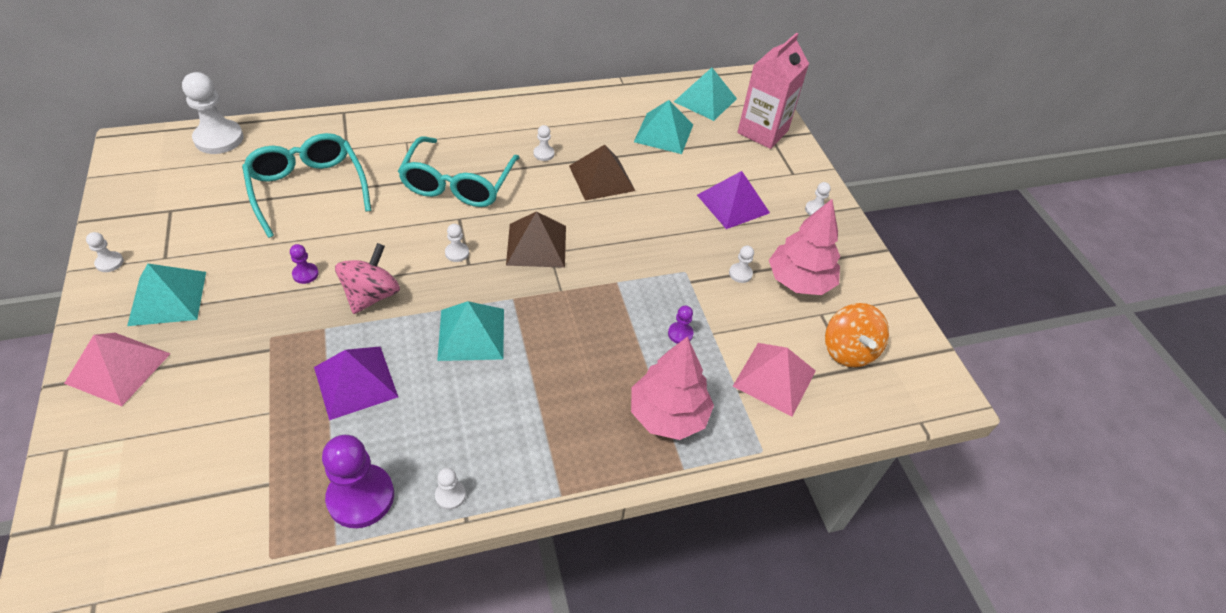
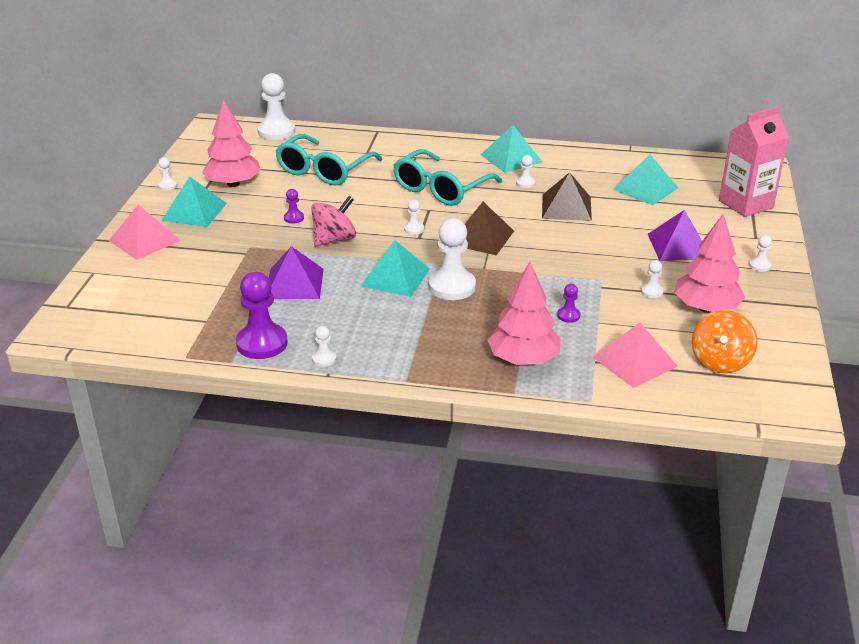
camera: 30 degrees right, 15 degrees down
turquoise glasses [242,133,371,238] -> turquoise glasses turned 150 degrees counterclockwise [276,134,382,186]
turquoise pyramid [674,68,737,121] -> turquoise pyramid moved to [481,125,542,173]
none -> pink tree [202,99,261,187]
none -> white pawn [429,218,476,300]

